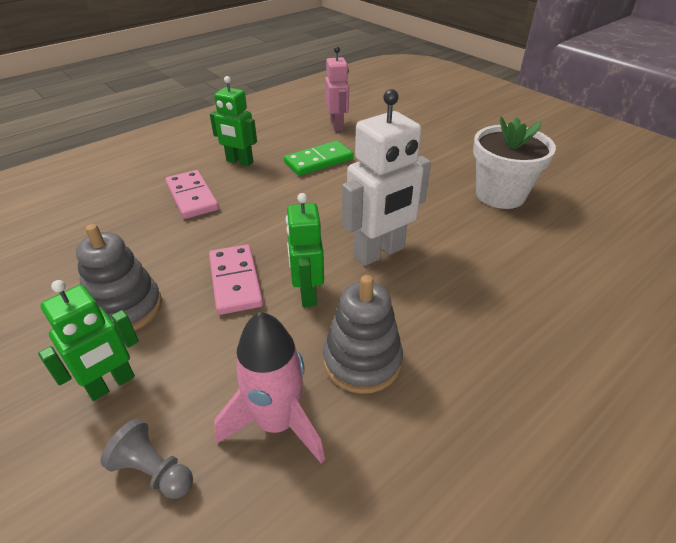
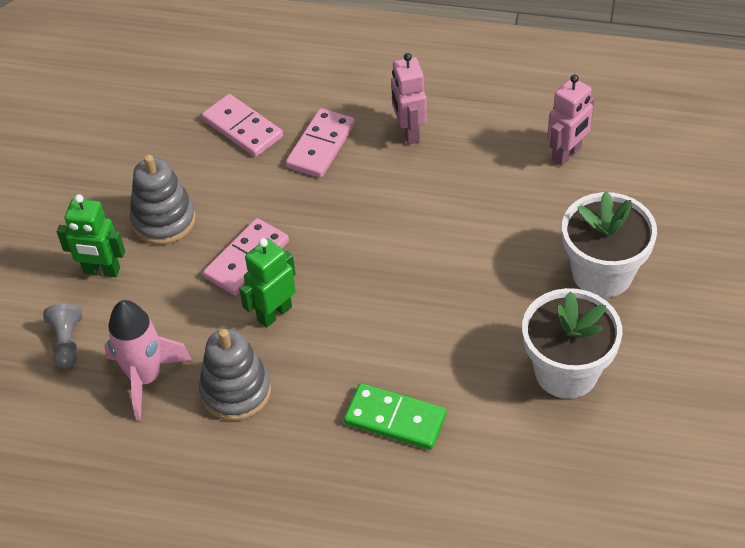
camera: 55 degrees right, 10 degrees up
green robot [210,76,257,166] -> pink robot [391,53,427,145]
green domino [284,141,354,176] -> green domino moved to [344,383,446,450]
white robot [342,89,431,266] -> none
none -> pink domino [202,94,283,157]
none -> white flower pot [562,192,657,298]

